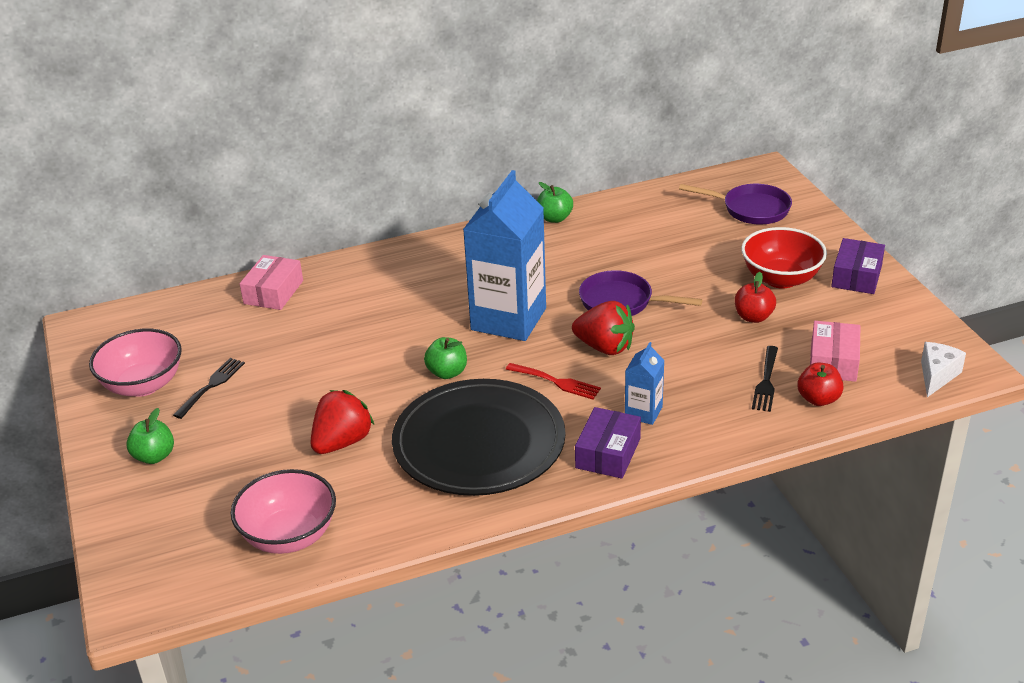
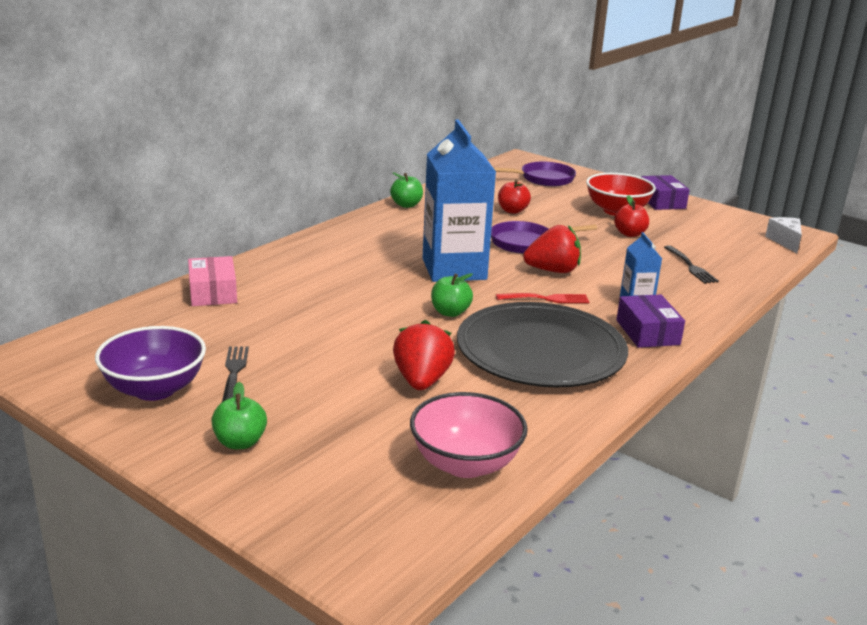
camera: 35 degrees left, 10 degrees down
pink bowl [89,329,182,397] -> purple bowl [95,326,206,401]
red apple [798,362,844,406] -> red apple moved to [498,180,531,214]
pink box [810,321,860,382] -> none

